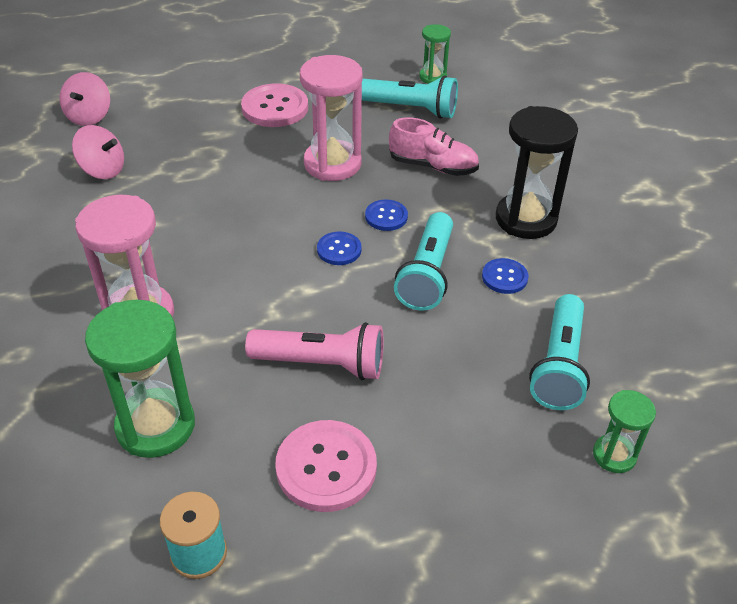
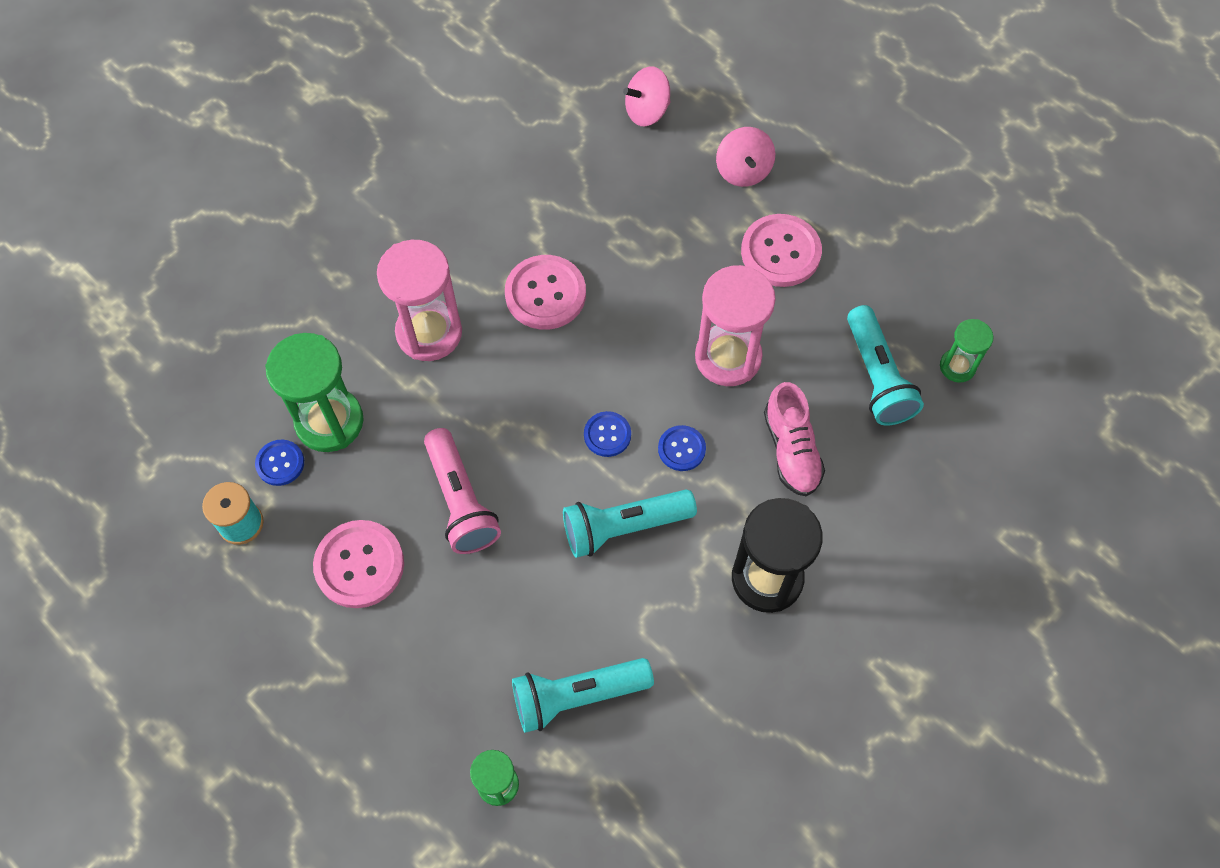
camera: 60 degrees right, 20 degrees up
pink spinning top [72,125,124,179] -> pink spinning top moved to [716,127,775,187]
blue button [482,258,529,294] -> blue button moved to [255,440,304,486]
none -> pink button [505,255,586,330]

